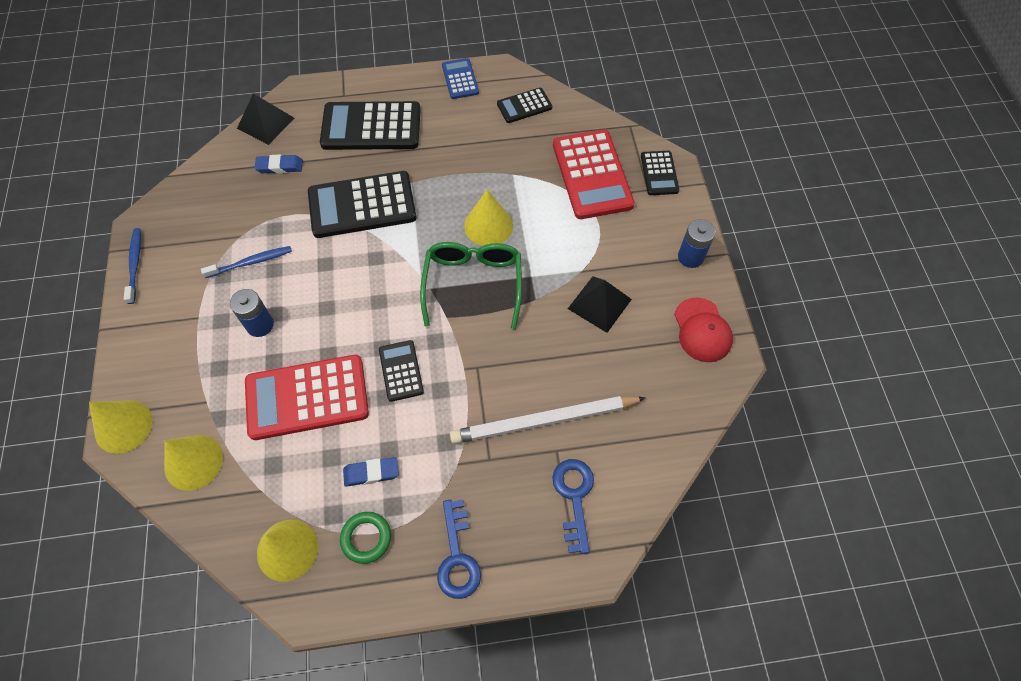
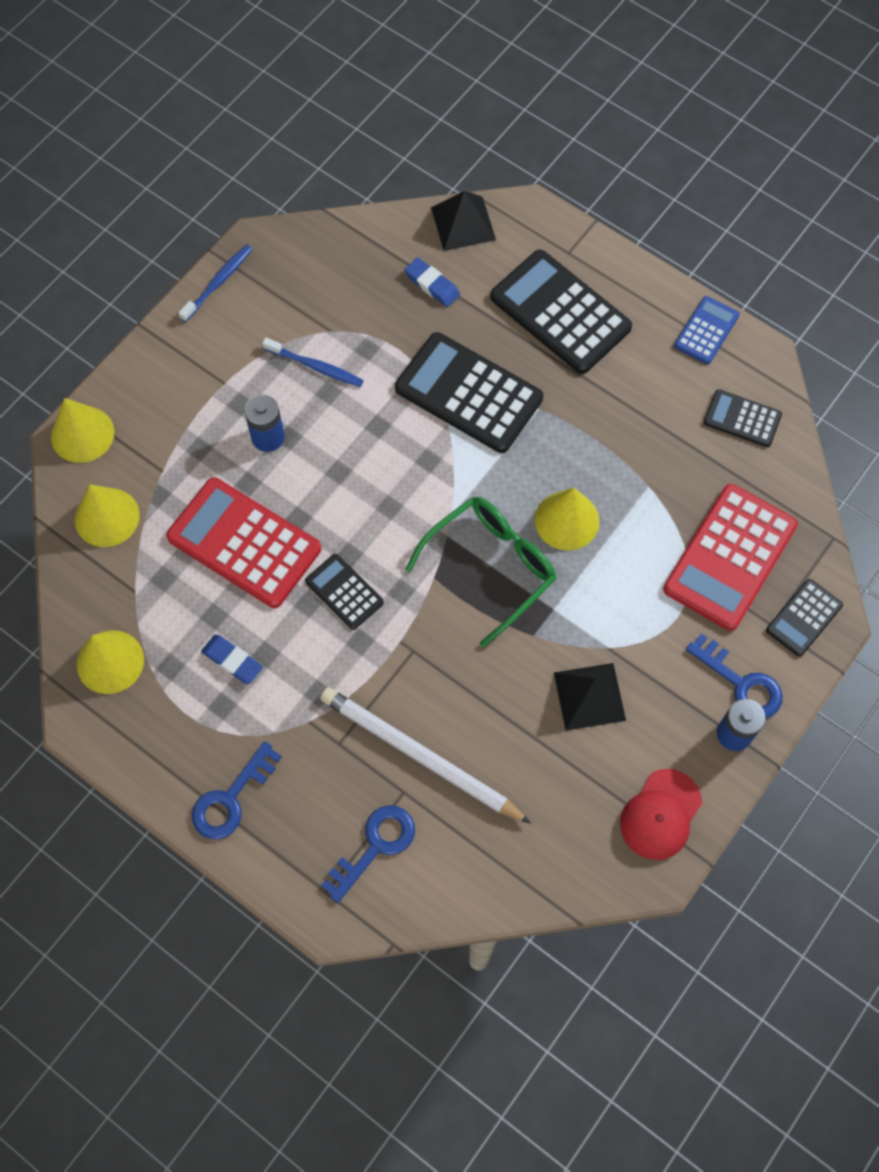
camera: 45 degrees right, 5 degrees up
green ring [340,512,391,564] -> none
black calculator [379,340,424,402] -> black calculator turned 75 degrees counterclockwise [305,554,384,630]
none -> blue key [686,634,783,718]

